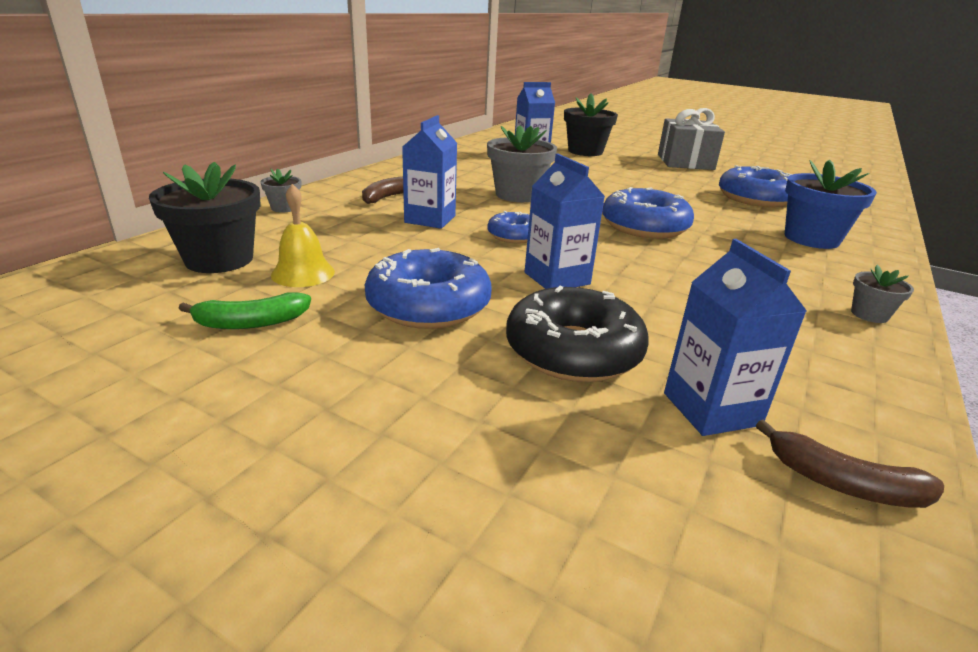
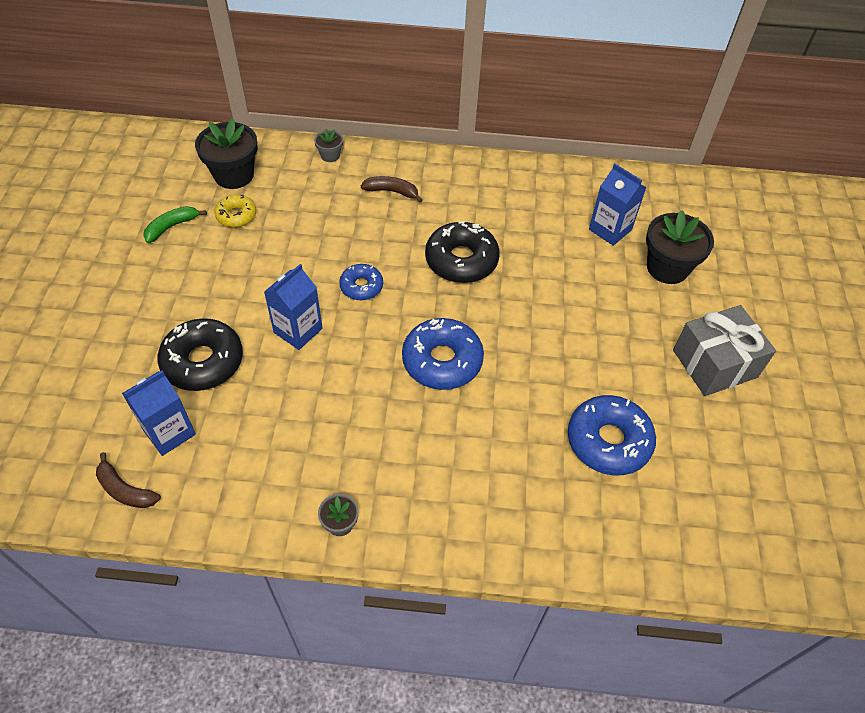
camera: 65 degrees right, 25 degrees up
green banana [179,292,311,329] -> green banana turned 90 degrees clockwise [143,206,207,243]
yellow bell [271,184,335,287] -> yellow donut [214,194,256,227]
blue donut [364,248,492,329] -> none
blue carton [402,115,457,229] -> none
grey flower pot [487,125,557,202] -> black donut [425,221,500,283]
brown banana [756,420,944,508] -> brown banana turned 60 degrees counterclockwise [96,452,161,508]
blue flower pot [785,160,877,249] -> none

